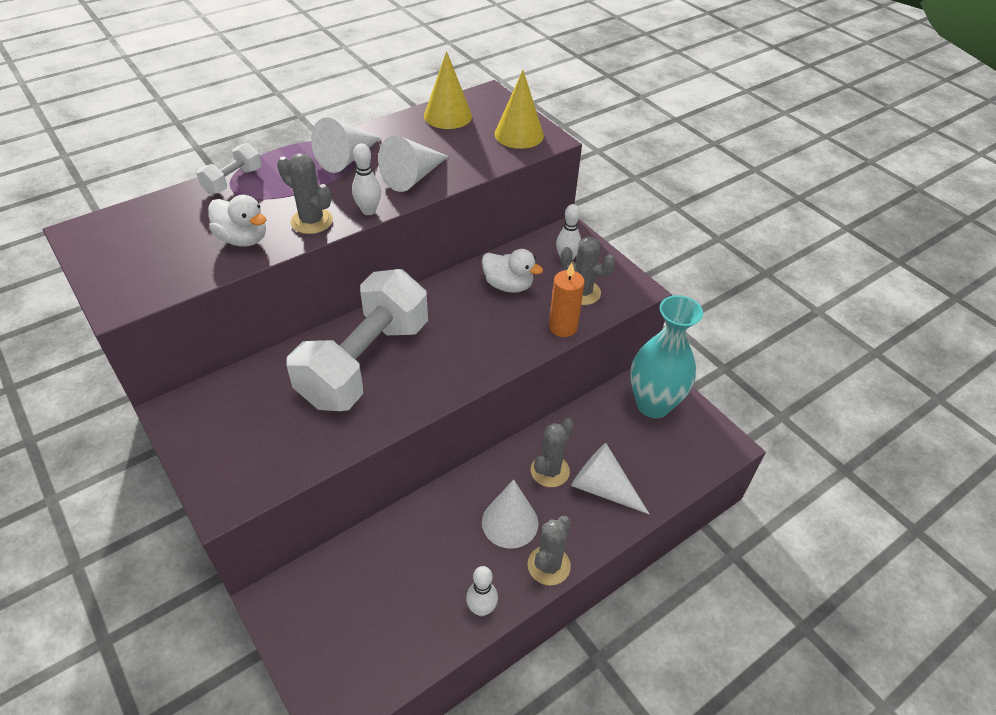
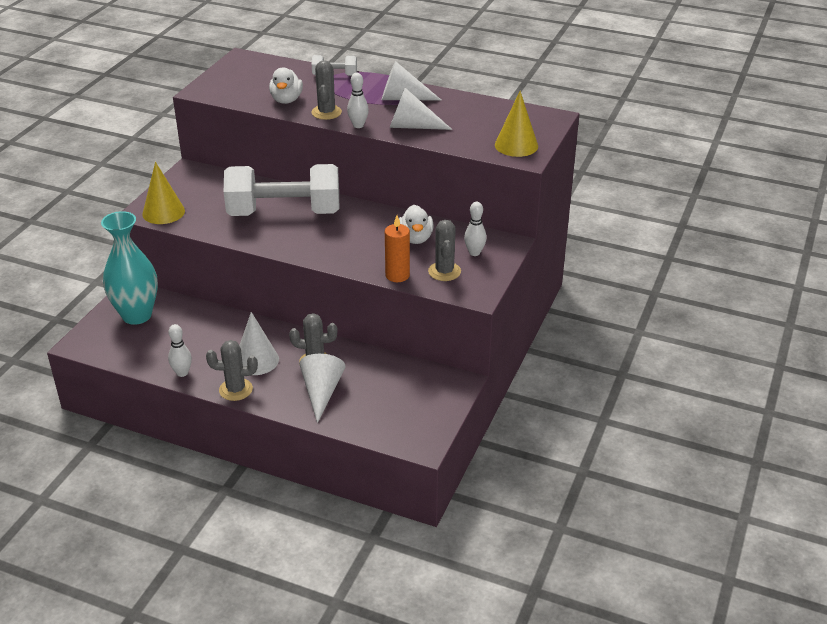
camera: 60 degrees right, 10 degrees down
yellow cone [424,51,472,129] -> yellow cone moved to [142,162,185,224]
turquoise vase [630,295,703,418] -> turquoise vase moved to [101,211,158,325]

